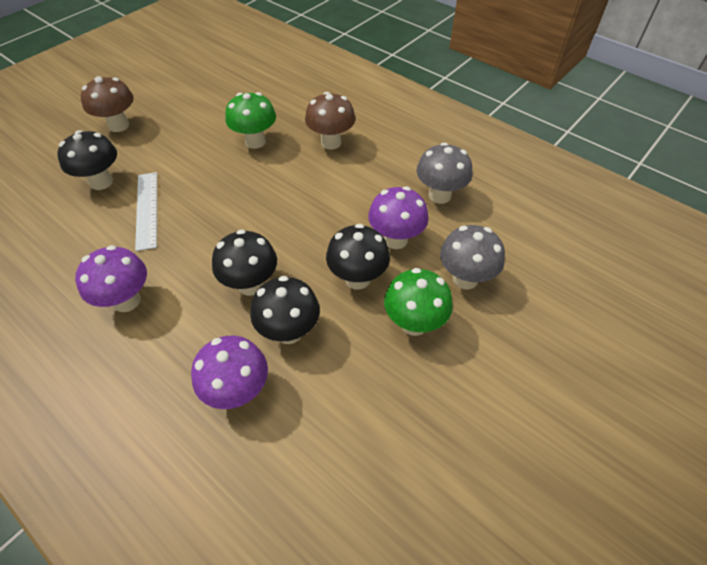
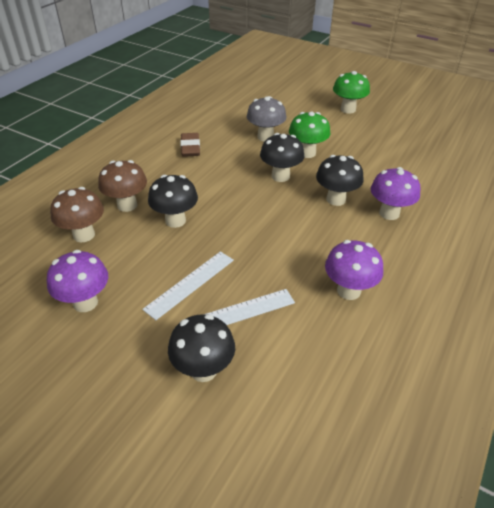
camera: 100 degrees left, 10 degrees down
brown mushroom [81,76,134,132] -> brown mushroom moved to [50,187,104,242]
black mushroom [212,230,277,296] -> black mushroom moved to [148,175,198,228]
green mushroom [225,92,276,149] -> green mushroom moved to [333,71,370,114]
purple mushroom [368,186,428,249] -> purple mushroom moved to [47,250,108,312]
grey mushroom [417,142,472,204] -> brown eraser [180,133,200,157]
none -> white ruler [142,251,234,320]

